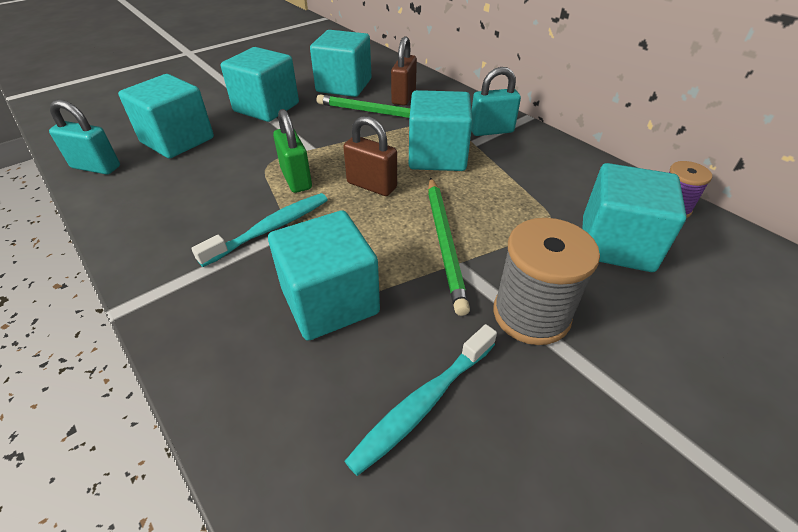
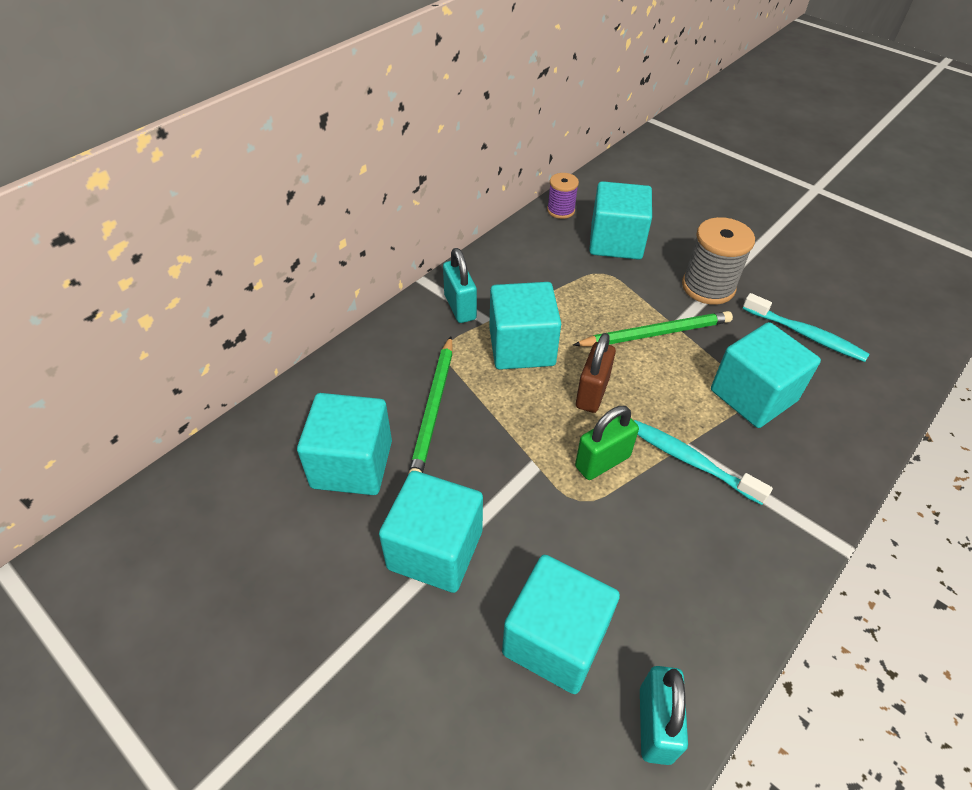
camera: 100 degrees left, 5 degrees up
brown padlock [391,36,417,106] -> none

